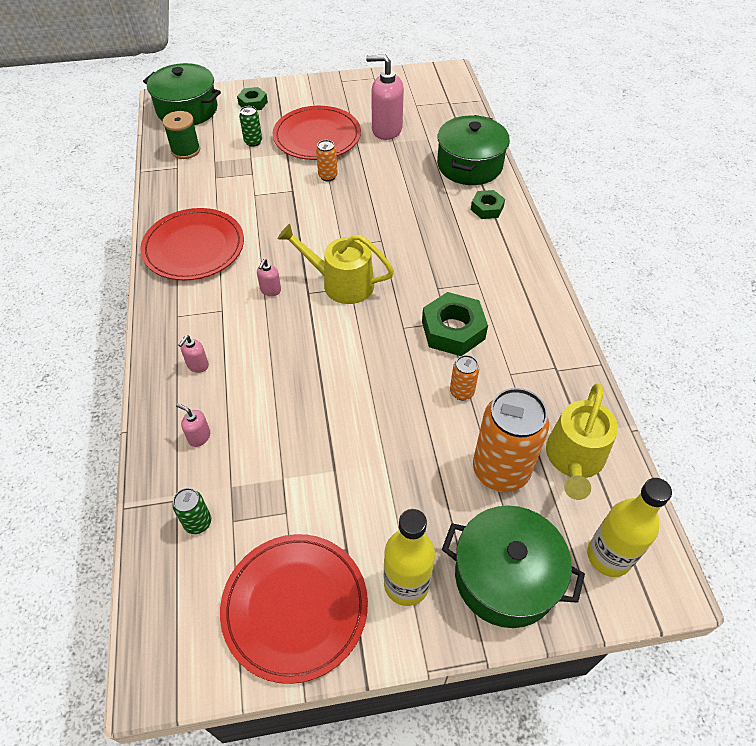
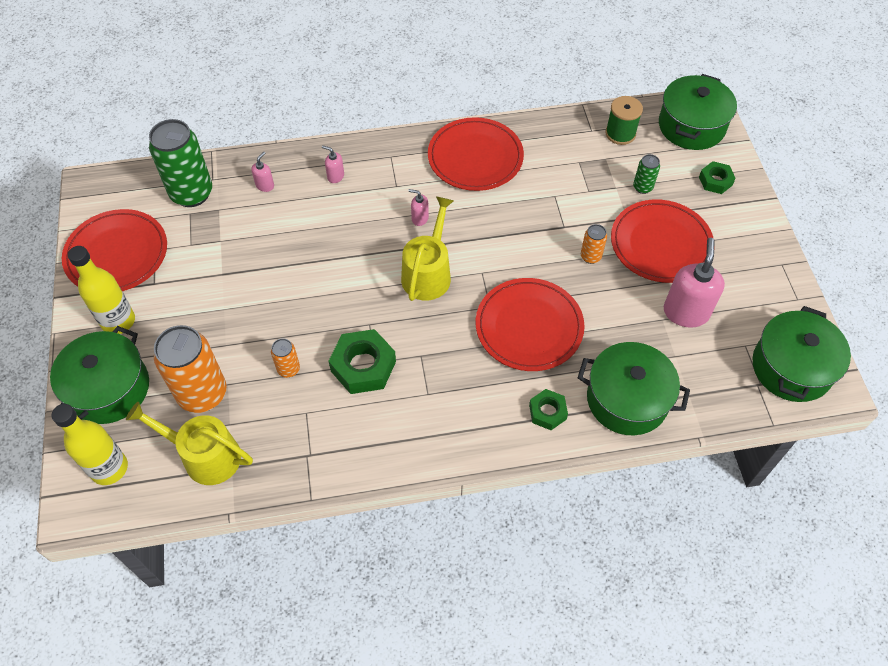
camera: 90 degrees right, 5 degrees up
green can [173,488,211,534] -> green can [149,119,212,207], size x2.15
none -> red plate [476,278,585,371]
none -> green pot [752,306,851,402]

